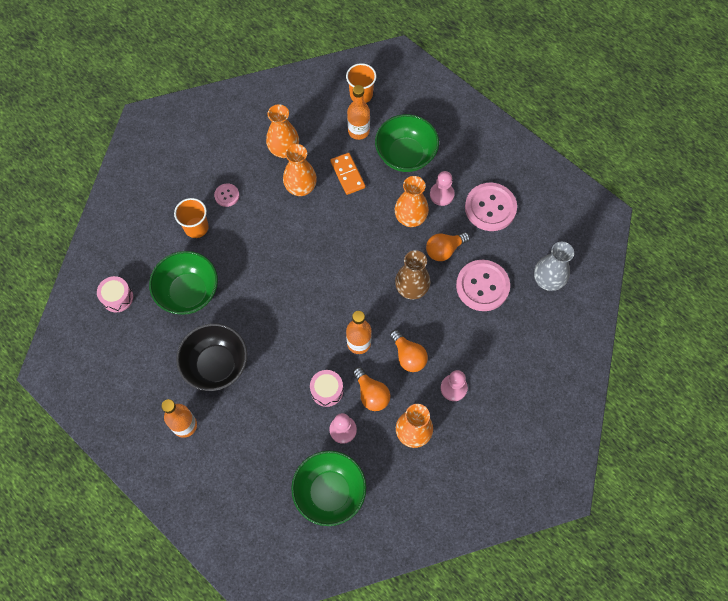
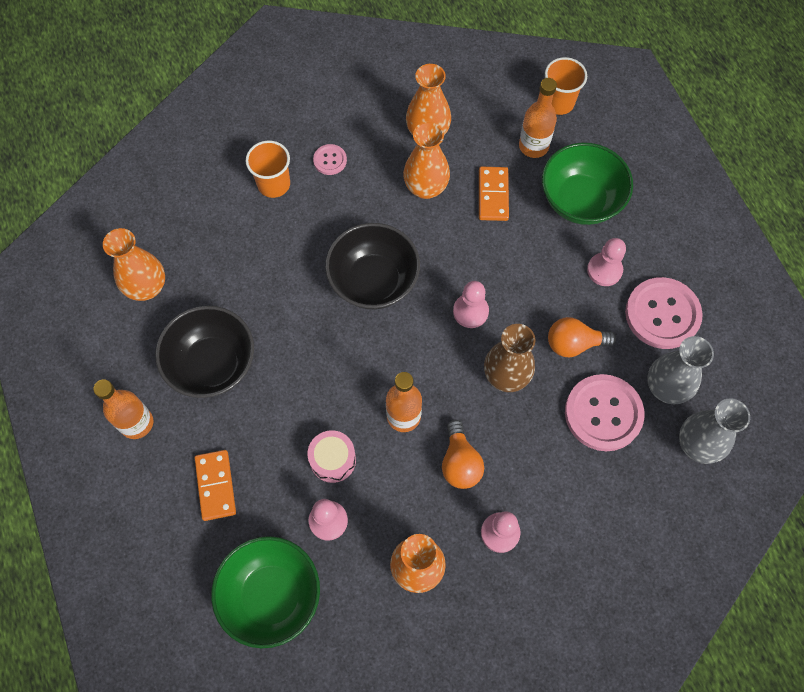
camera: 25 degrees right, 0 degrees up
pink drum [97,276,133,312] -> none
green bowl [149,251,218,315] -> none
orange light bulb [353,367,390,411] -> none
orange vase [395,176,429,227] -> orange vase moved to [103,228,165,301]
none -> orange domino [195,450,236,521]
none -> black bowl [325,223,420,309]
none -> pink pawn [453,281,489,328]
none -> grey vase [647,336,714,404]

